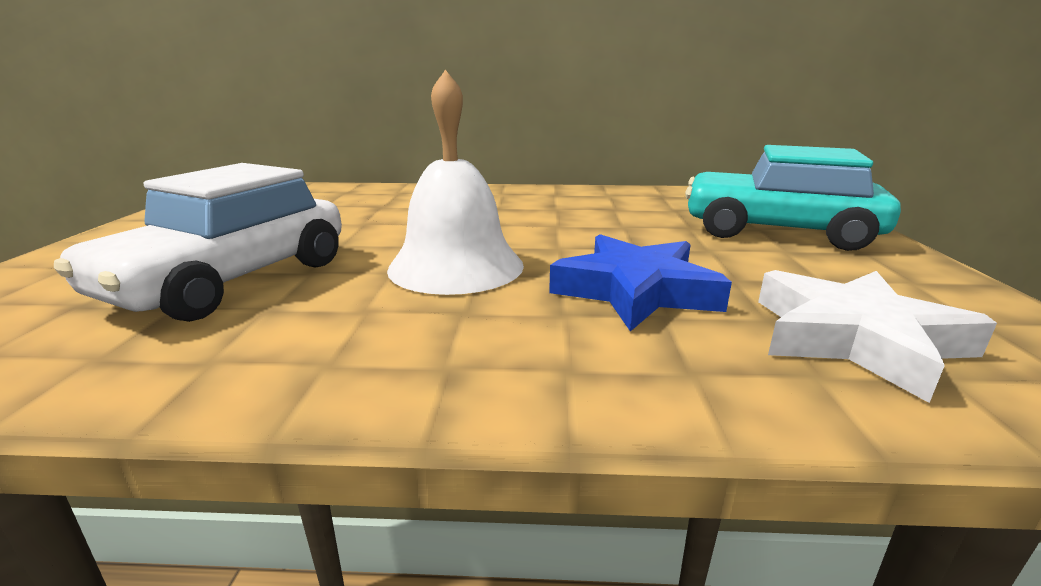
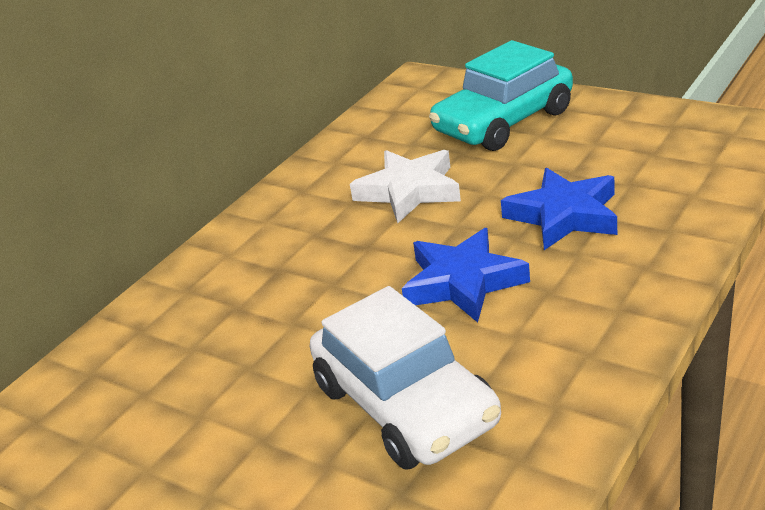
camera: 55 degrees left, 10 degrees up
white bell [387,70,524,295] -> blue star [402,228,530,323]
white star [758,270,997,403] -> white star moved to [350,150,461,223]

